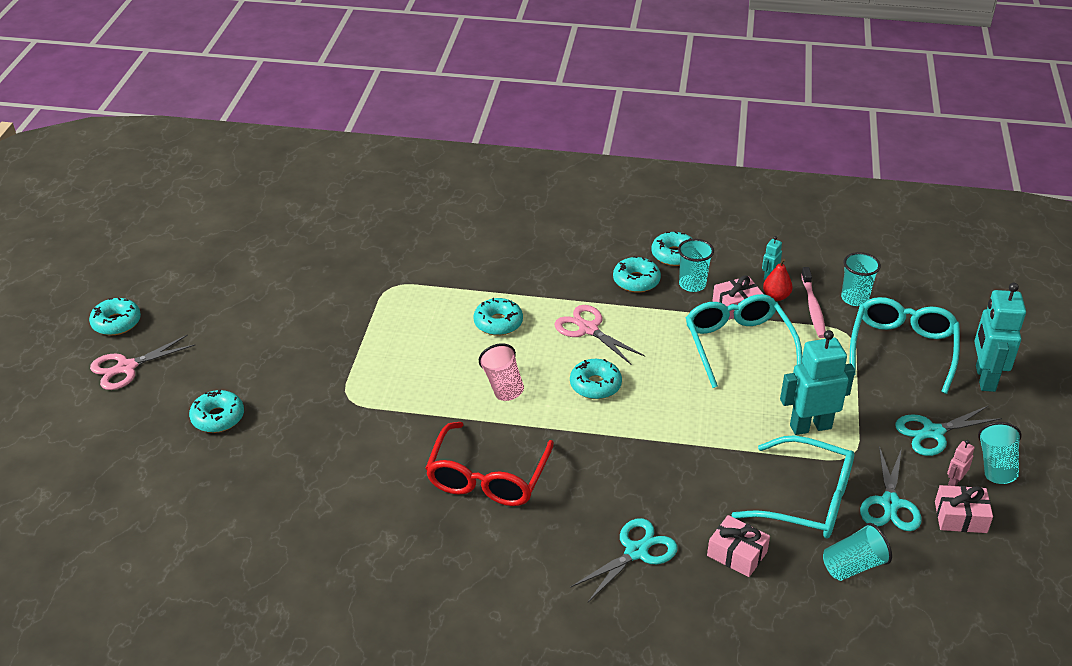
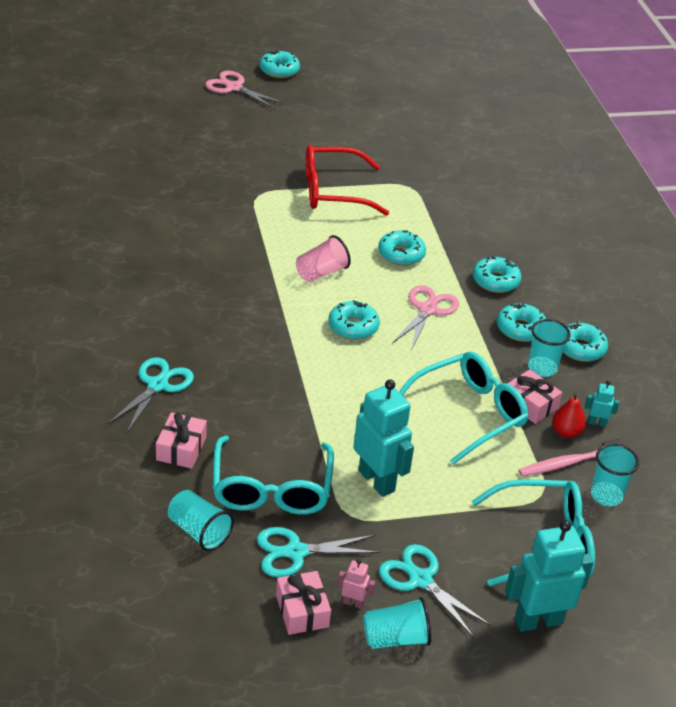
camera: 65 degrees right, 0 degrees up
turquoise donut [189,389,244,433] -> turquoise donut moved to [473,256,521,293]
red glasses [425,422,554,506] -> red glasses moved to [306,145,389,216]
turquoise scissors [571,518,678,602] -> turquoise scissors turned 90 degrees counterclockwise [108,357,194,433]

